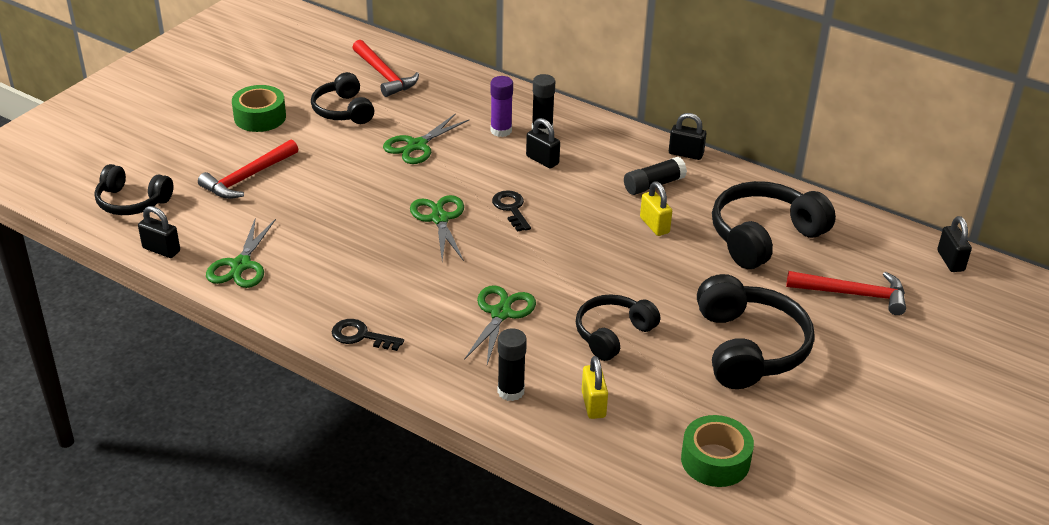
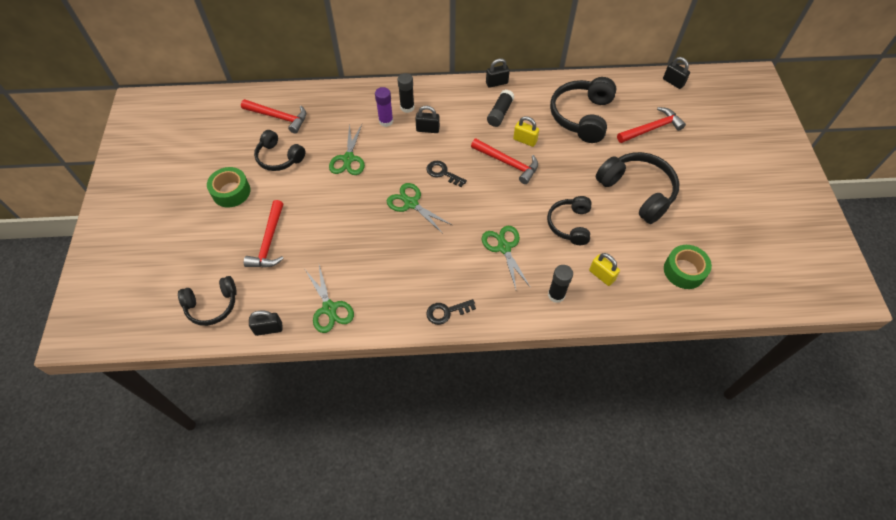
camera: 35 degrees left, 20 degrees up
none -> red hammer [471,138,538,184]

